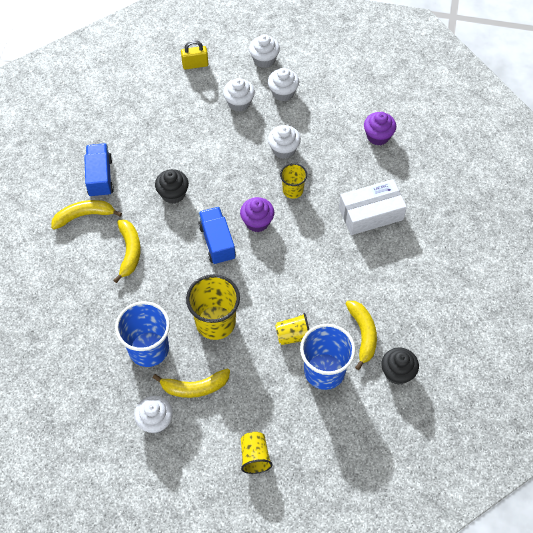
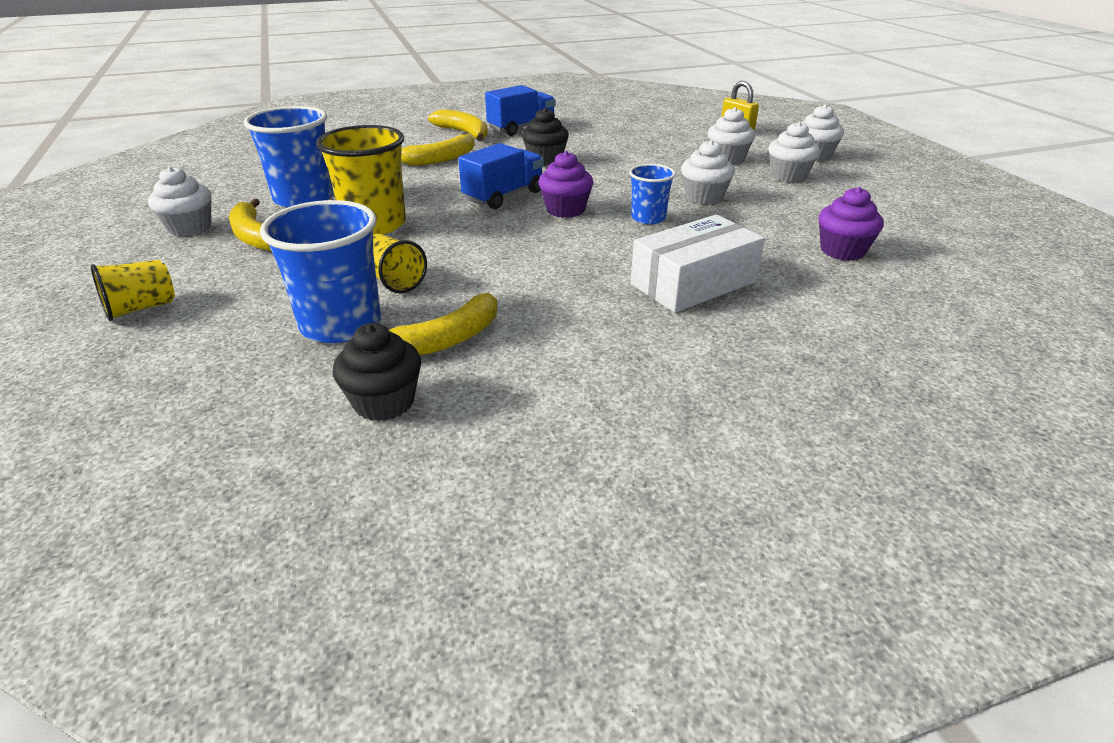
camera: 60 degrees right, 25 degrees down
yellow cup [280,163,307,199] -> blue cup [629,164,675,224]
white box [339,179,407,235] -> white box turned 75 degrees counterclockwise [631,215,765,313]

